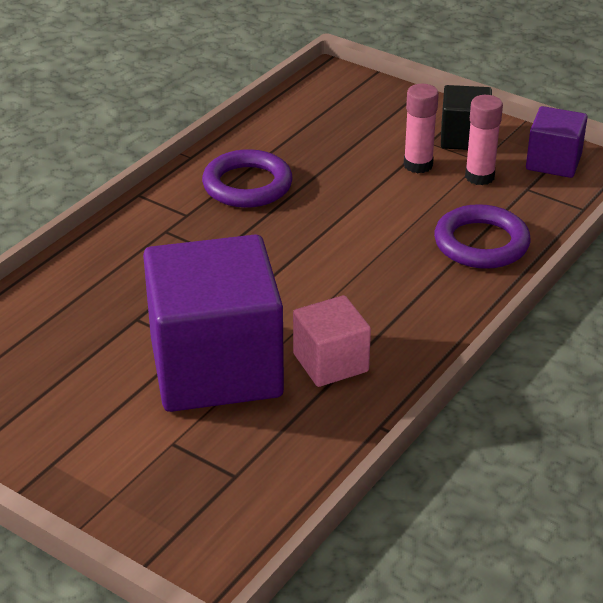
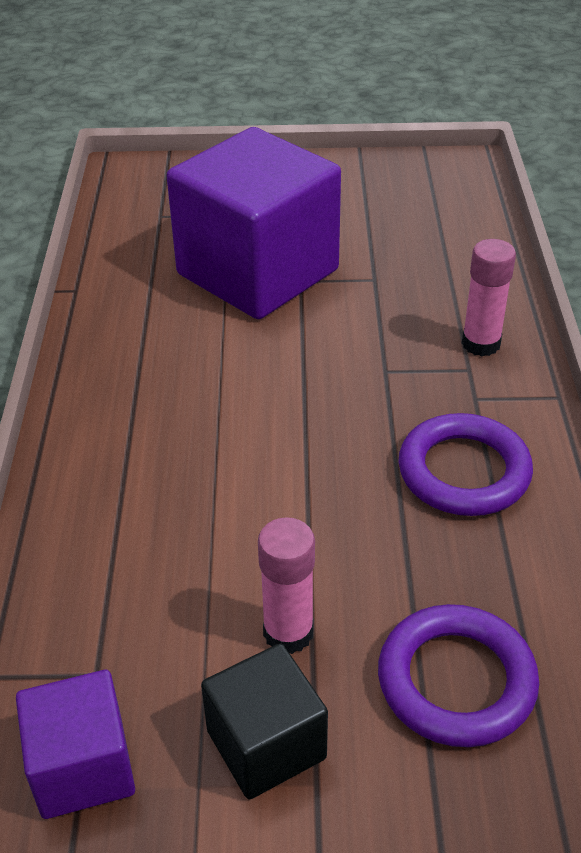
camera: 145 degrees right, 5 degrees up
pink cube [293,295,371,387] -> none
purple ring [434,204,531,269] -> purple ring moved to [378,604,539,747]
pink glue stick [465,95,503,185] -> pink glue stick moved to [462,239,516,356]

